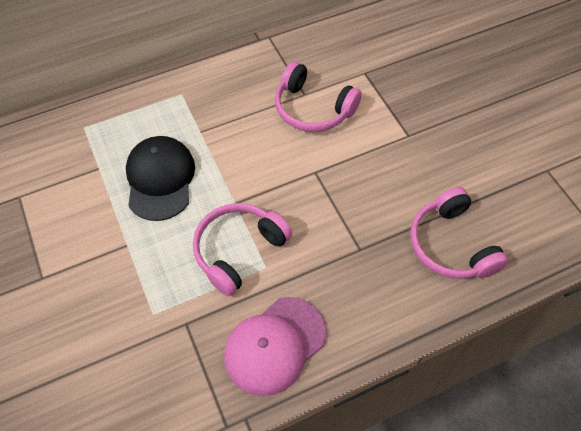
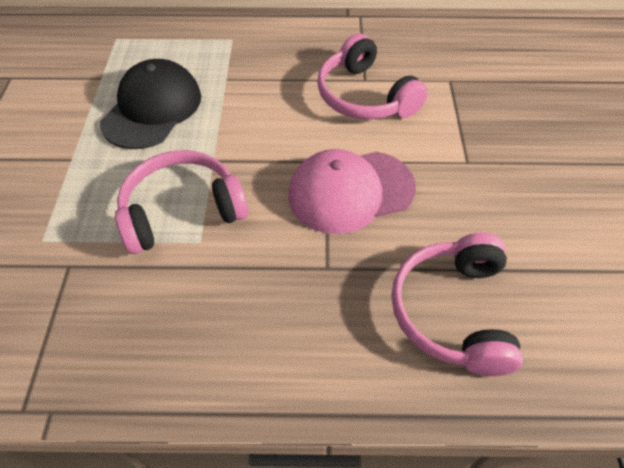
camera: 25 degrees right, 5 degrees down
pink cap [224,297,326,396] -> pink cap moved to [288,149,416,234]

